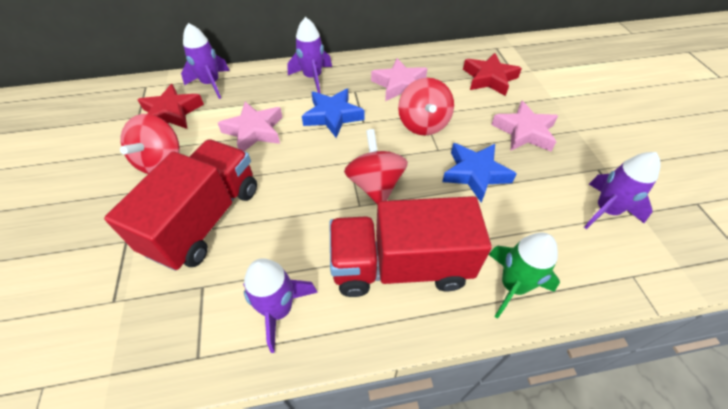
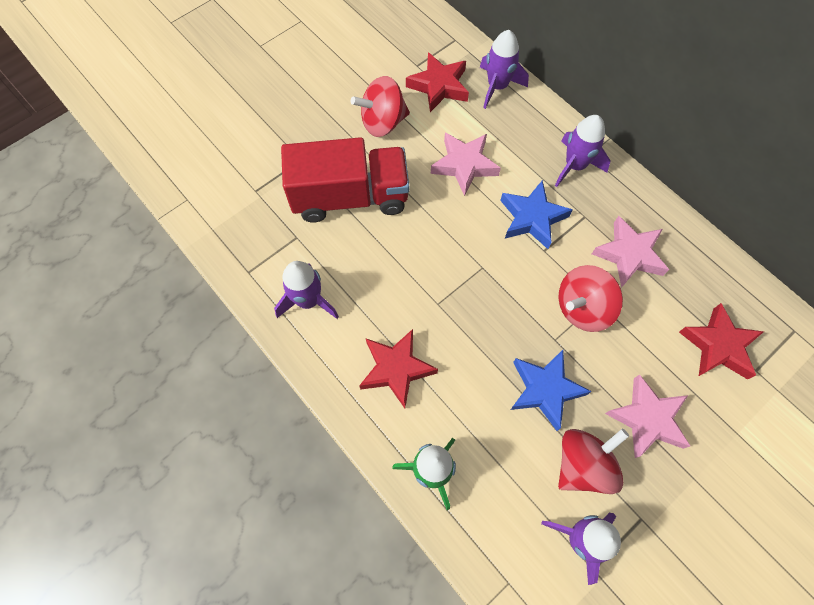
camera: 60 degrees right, 15 degrees up
red truck [330,196,492,297] -> red star [359,329,438,408]
red spinning top [344,129,408,205] -> red spinning top moved to [558,429,629,494]

